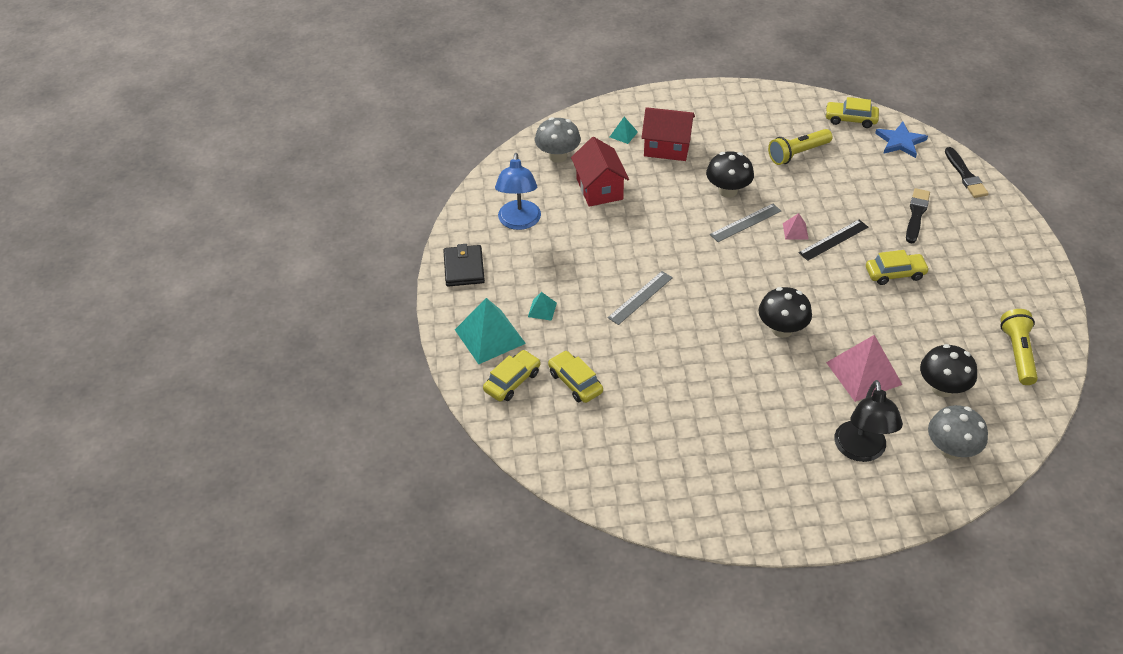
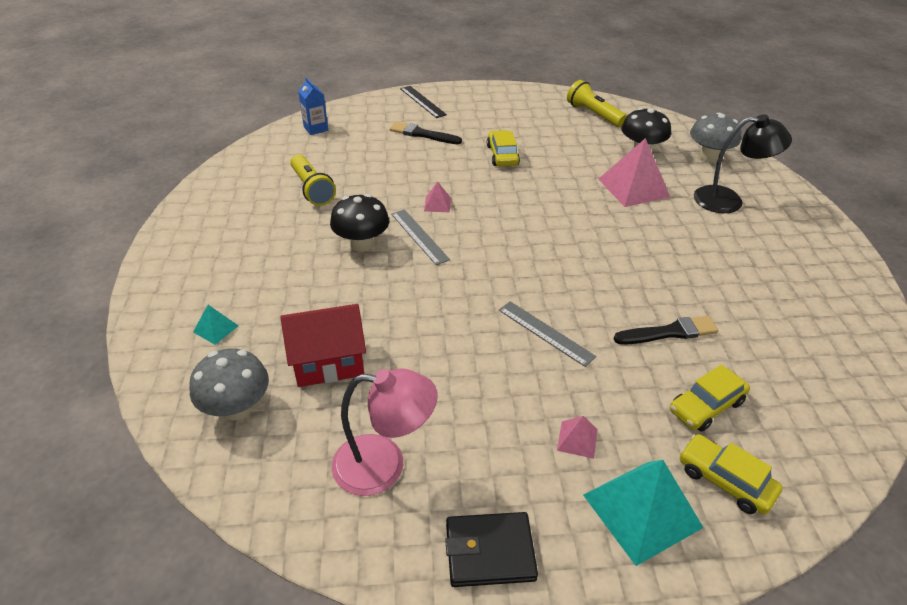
camera: 90 degrees left, 5 degrees down
blue lamp [495,153,541,230] -> pink lamp [332,369,438,496]
turquoise pyramid [528,292,557,321] -> pink pyramid [557,416,597,459]
red house [641,107,695,161] -> none
black mushroom [758,287,812,338] -> none
black ruler [799,220,868,261] -> black ruler moved to [400,86,447,118]
yellow car [825,97,879,128] -> none
blue star [875,122,928,158] -> blue carton [298,77,328,135]
black brush [945,147,989,198] -> black brush moved to [614,316,718,345]
yellow flashlight [1000,309,1038,385] -> yellow flashlight turned 45 degrees clockwise [567,80,627,127]

